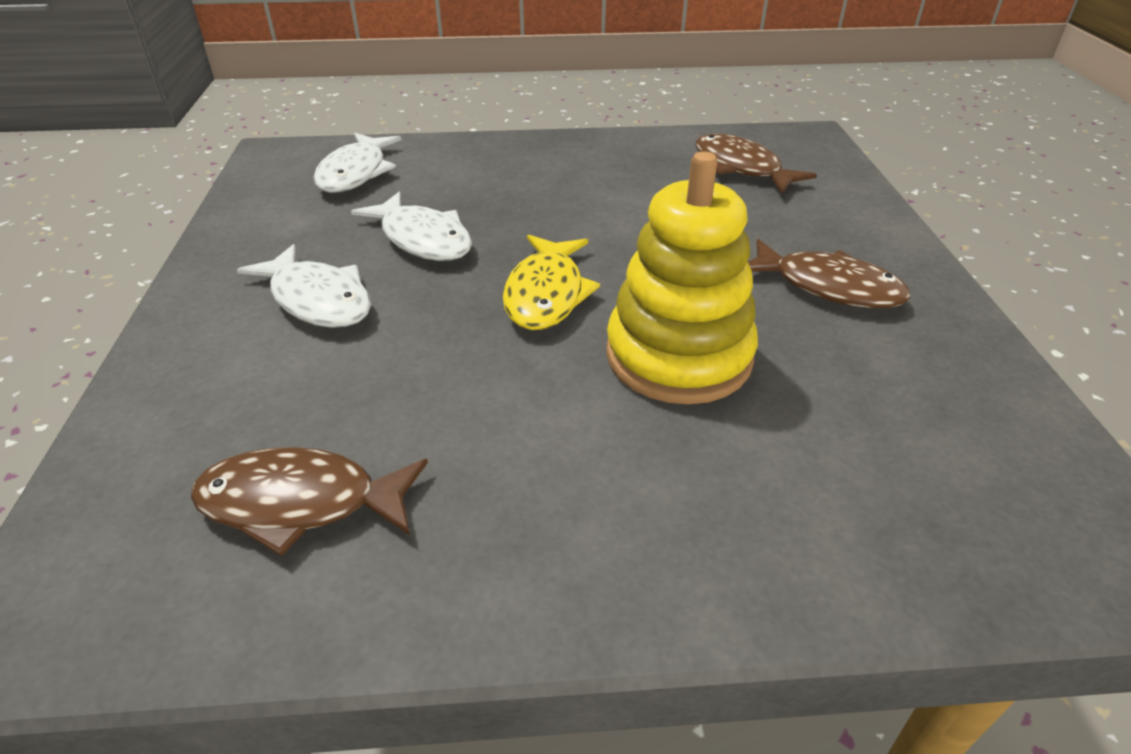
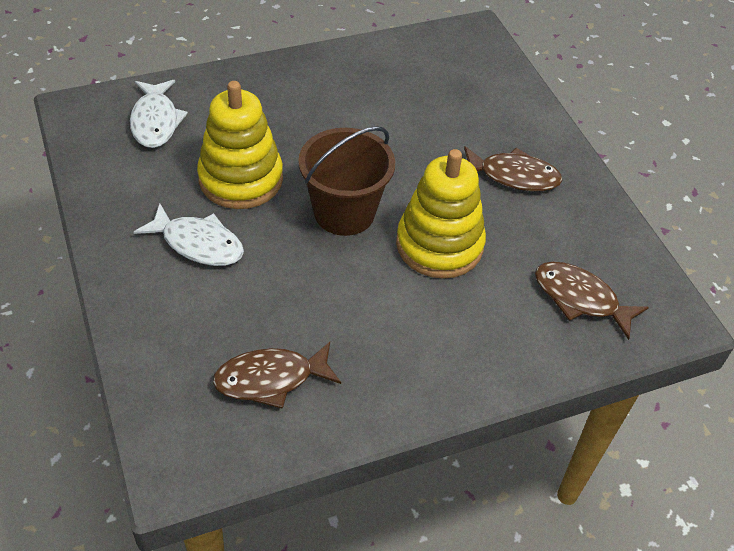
camera: 20 degrees left, 10 degrees up
white fish [351,192,472,261] -> yellow stacking toy [197,81,283,209]
yellow fish [503,235,600,330] -> brown bucket [298,126,395,236]
brown fish [695,134,817,194] -> brown fish moved to [535,262,649,340]

